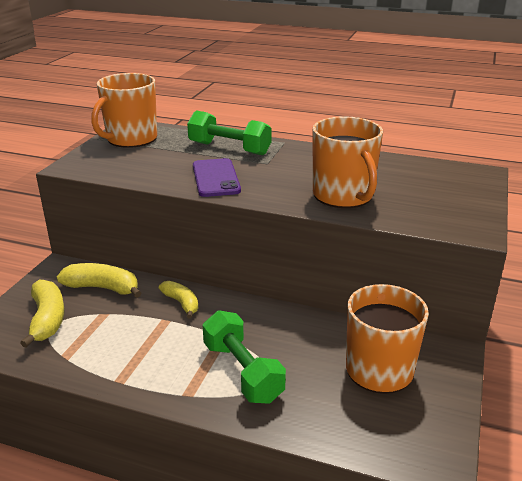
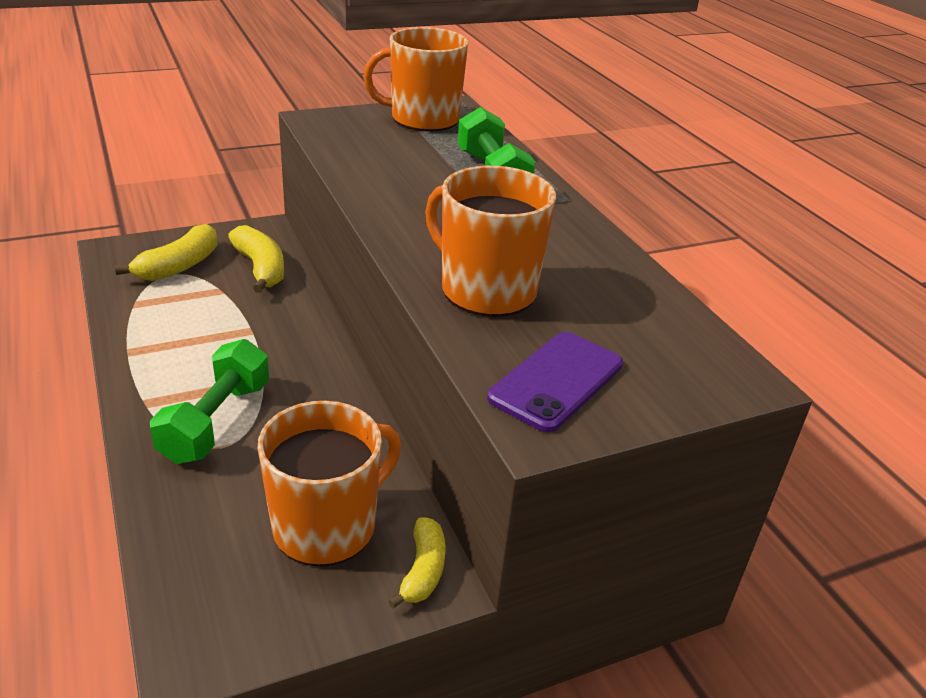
camera: 45 degrees right, 5 degrees up
yellow banana [159,281,198,319] -> yellow banana moved to [388,517,446,609]
purple phone [193,158,241,197] -> purple phone moved to [487,332,623,432]
orange mug [312,116,383,208] -> orange mug turned 105 degrees clockwise [425,165,556,317]

